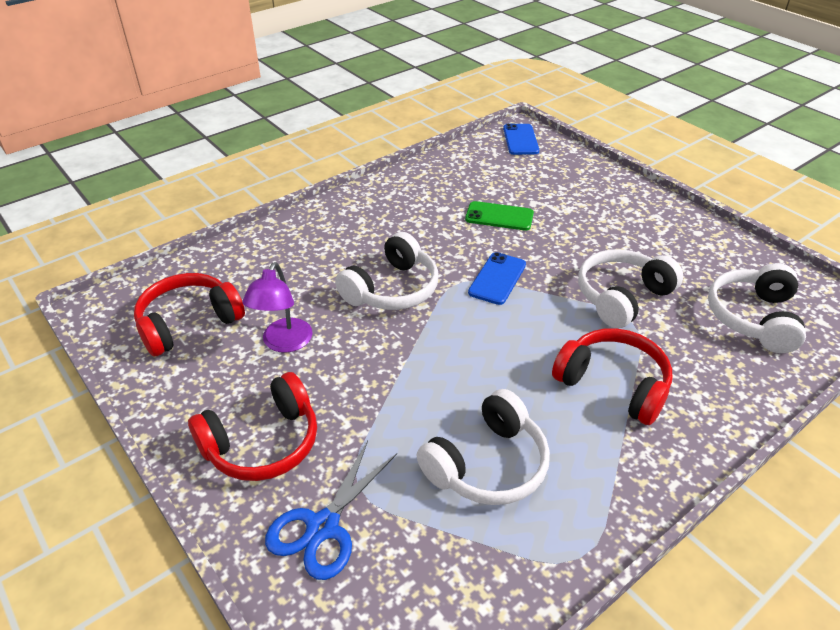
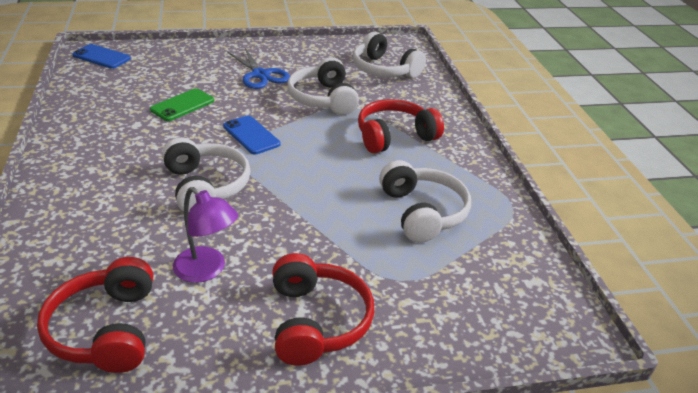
camera: 65 degrees left, 5 degrees down
blue scissors [265,441,397,580] -> blue scissors moved to [227,48,290,89]

